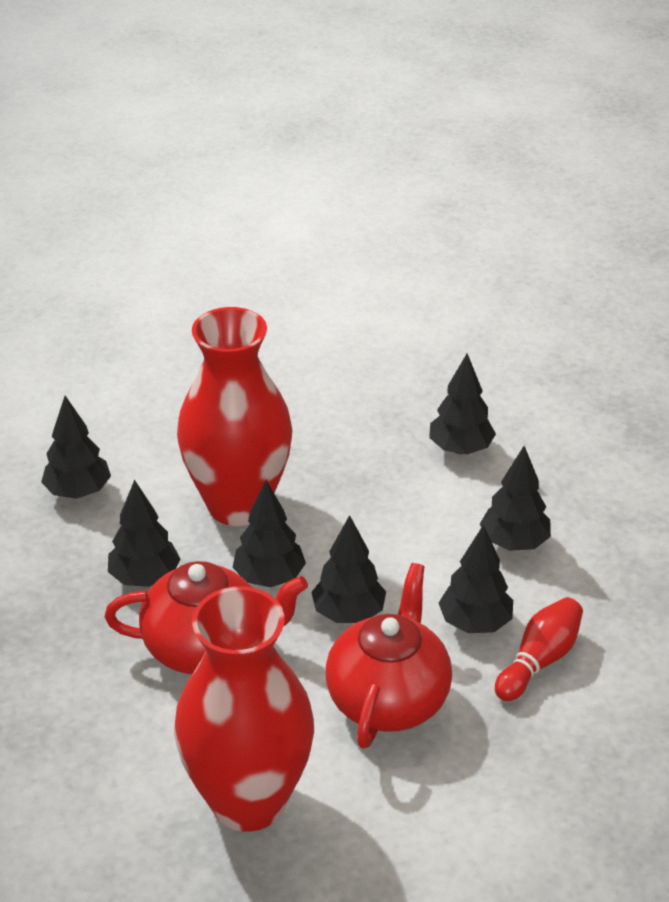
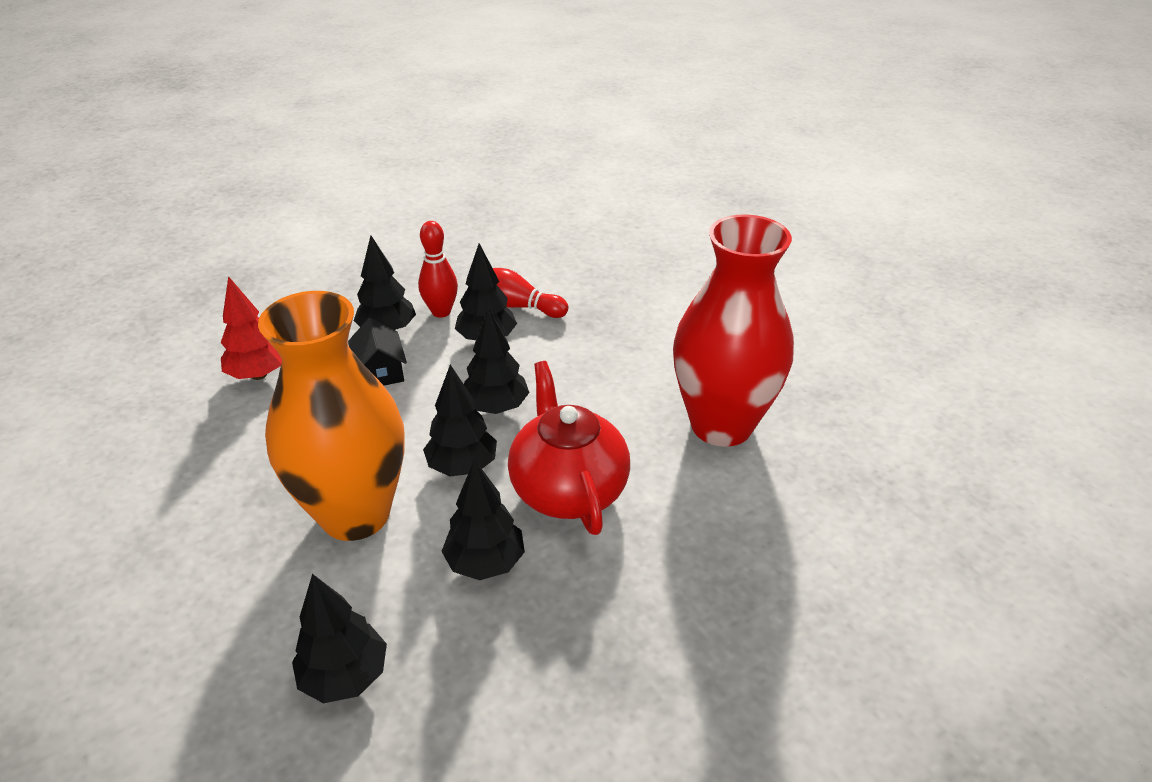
camera: 105 degrees left, 0 degrees up
red vase [177,307,293,526] -> orange vase [258,291,405,541]
red teapot [325,563,452,749] -> none
black tree [429,353,496,454] -> red tree [221,276,282,380]
none -> black house [348,318,407,386]
none -> red bowling pin [418,221,458,318]

